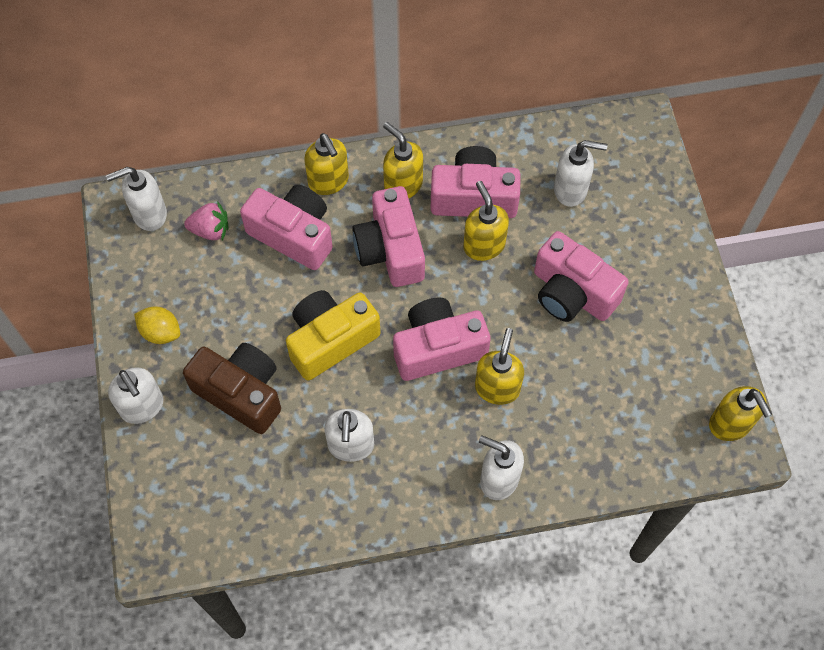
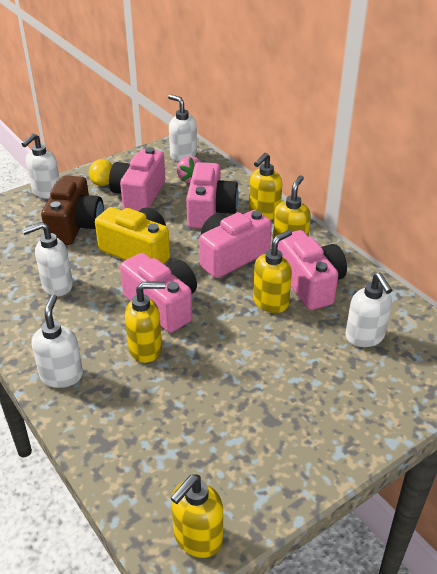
camera: 65 degrees right, 25 degrees down
pink camera [534,231,629,322] -> pink camera moved to [109,147,165,211]

